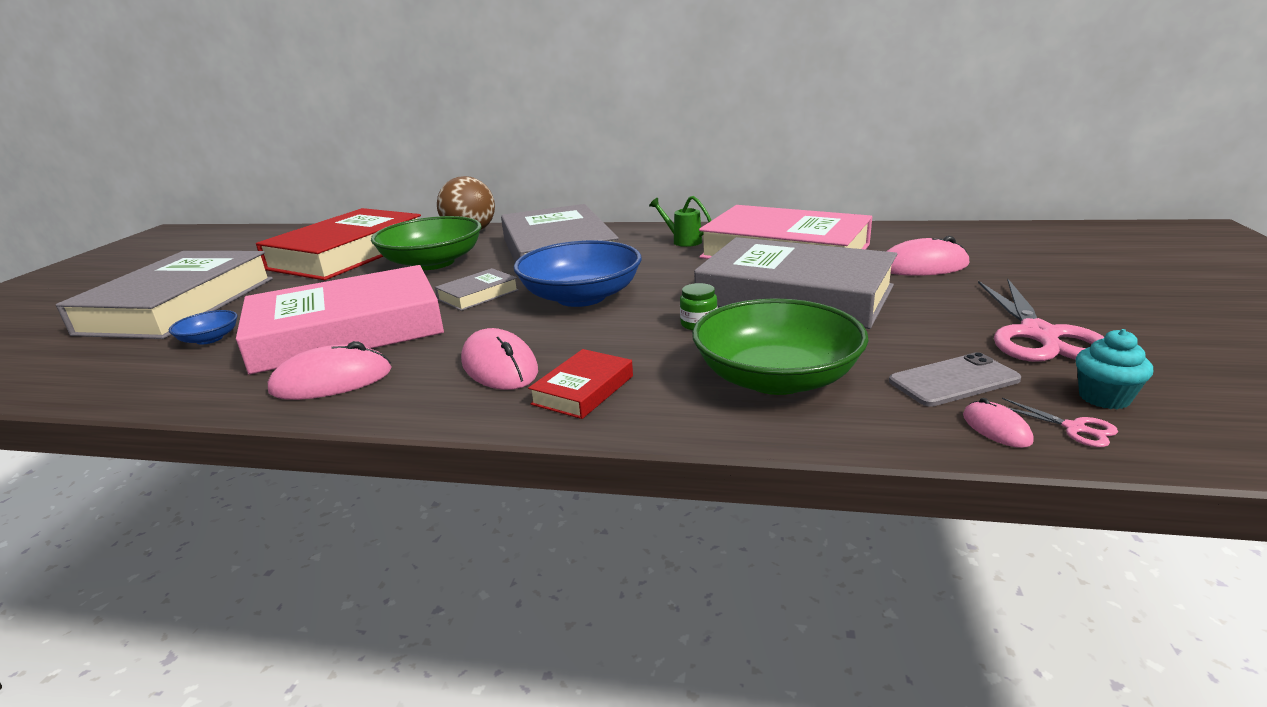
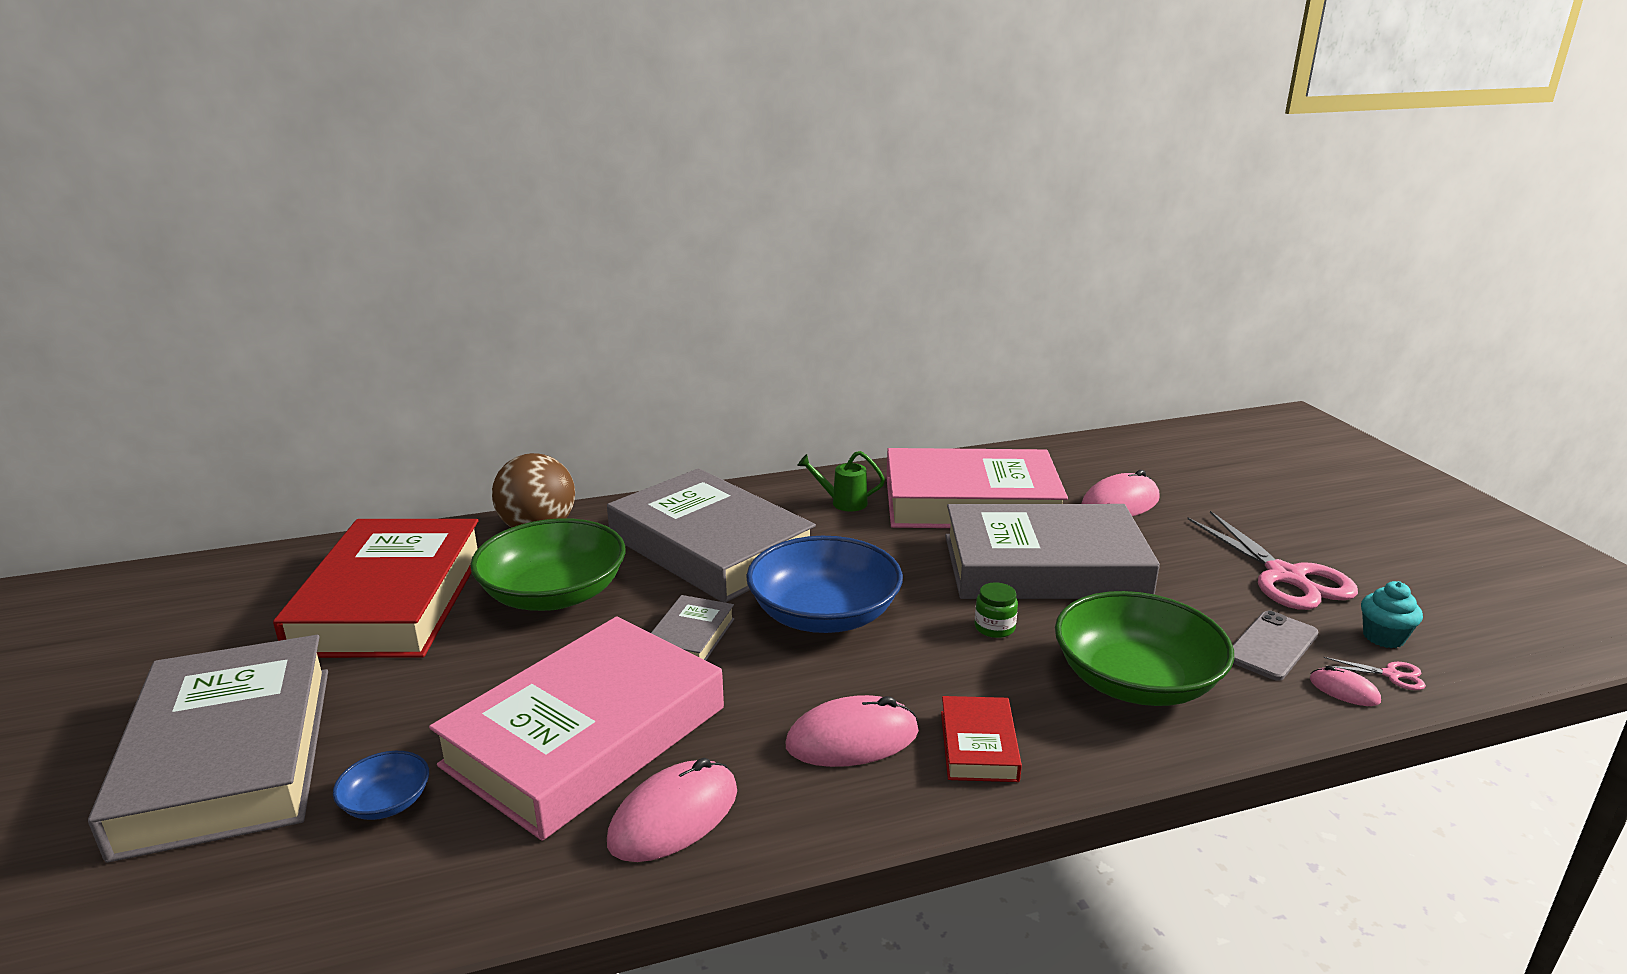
camera: 30 degrees left, 0 degrees up
pink mouse [461,328,538,390] -> pink mouse turned 45 degrees counterclockwise [785,695,919,767]

